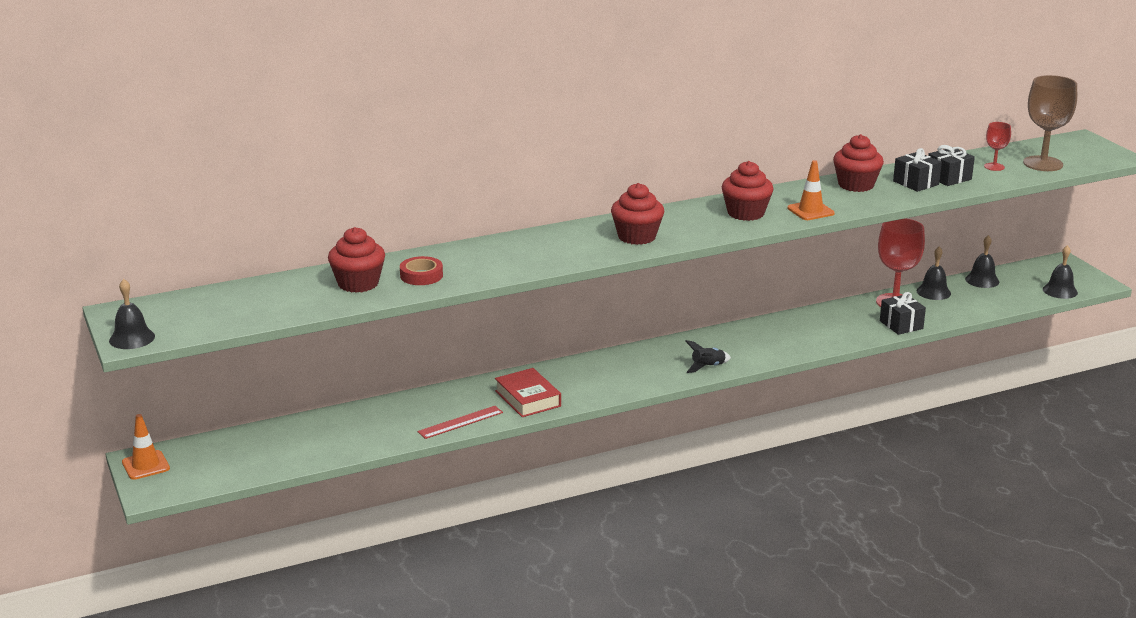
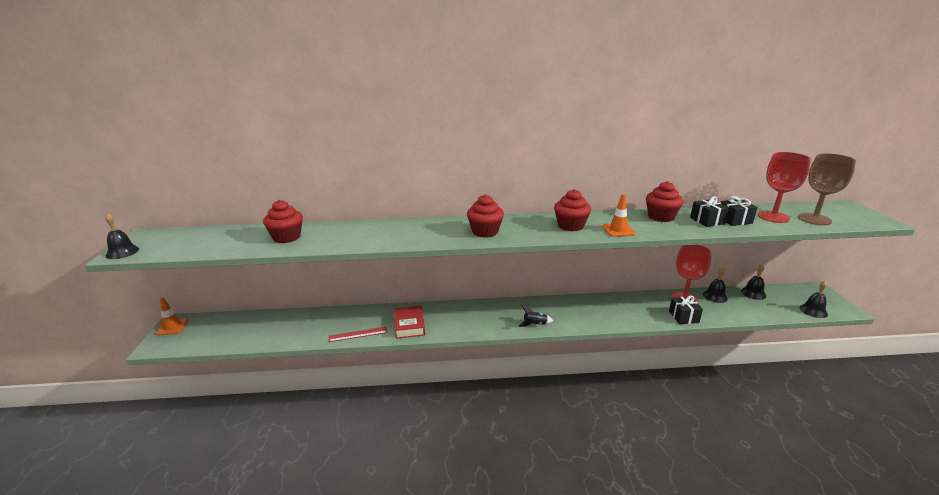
camera: 20 degrees right, 0 degrees up
red tape [400,256,443,285] -> none
red goblet [984,122,1011,171] -> red goblet [758,152,811,223], size x1.95

